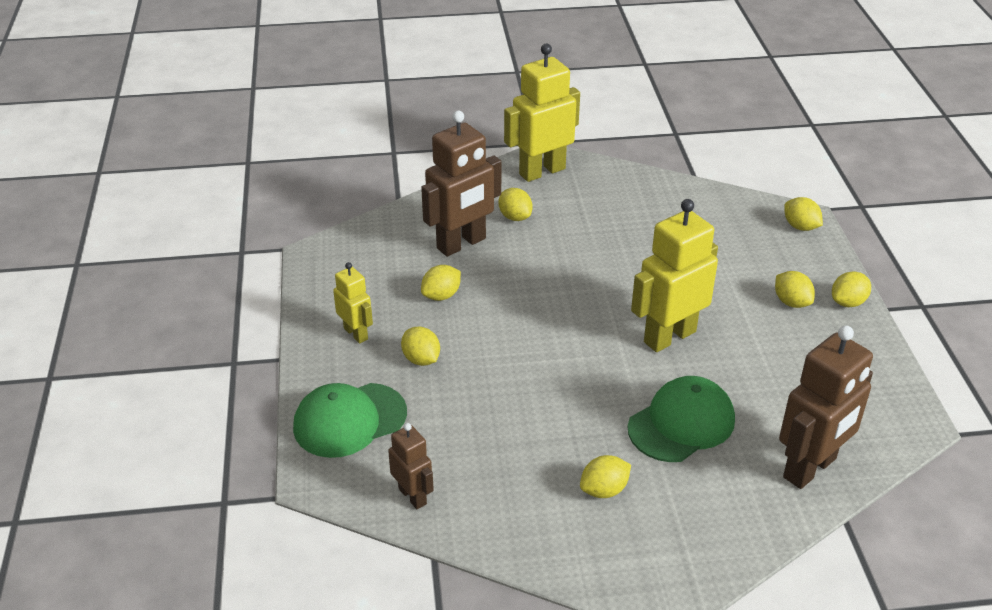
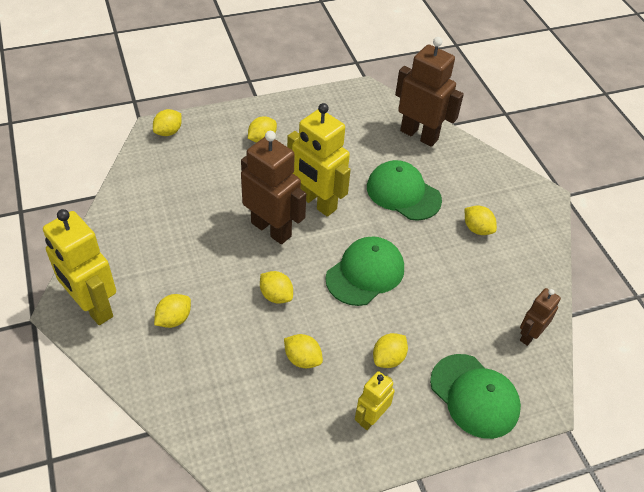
camera: 105 degrees left, 10 degrees up
brown robot [421,110,501,257] -> brown robot moved to [241,131,306,244]
yellow lemon [832,272,871,307] -> yellow lemon moved to [260,271,293,303]
none -> green cap [325,236,404,306]

